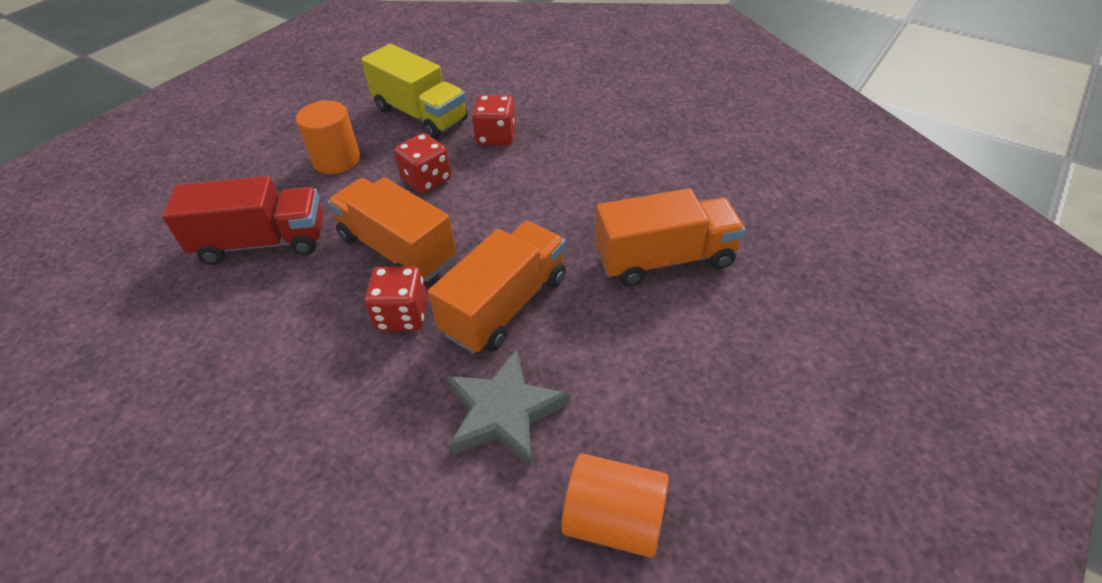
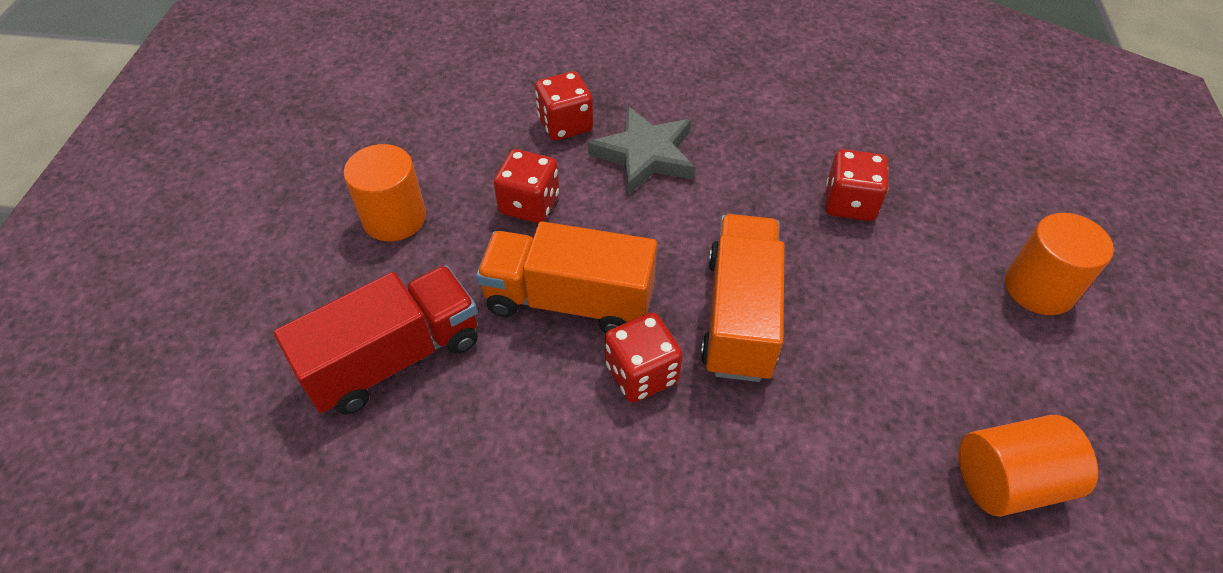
camera: 30 degrees left, 5 degrees up
yellow truck [361,44,468,139] -> none
grey star [447,349,569,467] -> grey star moved to [588,106,695,195]
orange truck [595,188,746,286] -> red dice [826,149,889,221]
none -> orange cylinder [1005,213,1114,315]

